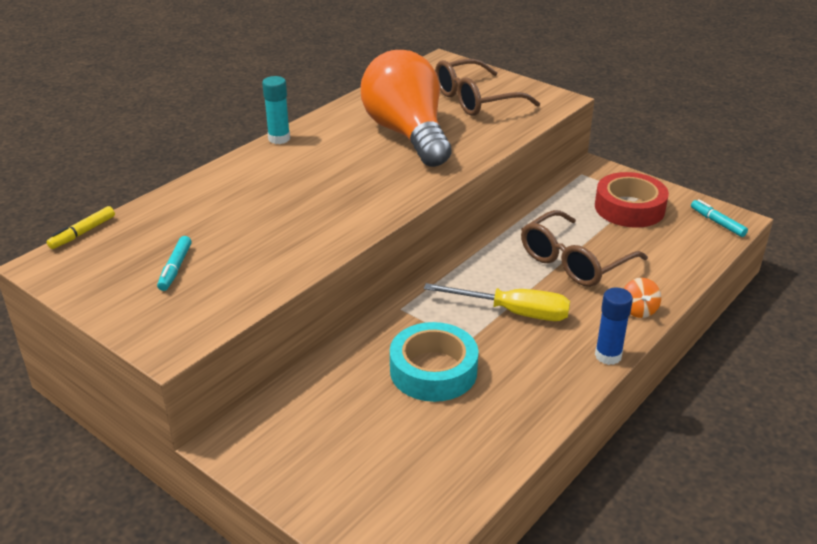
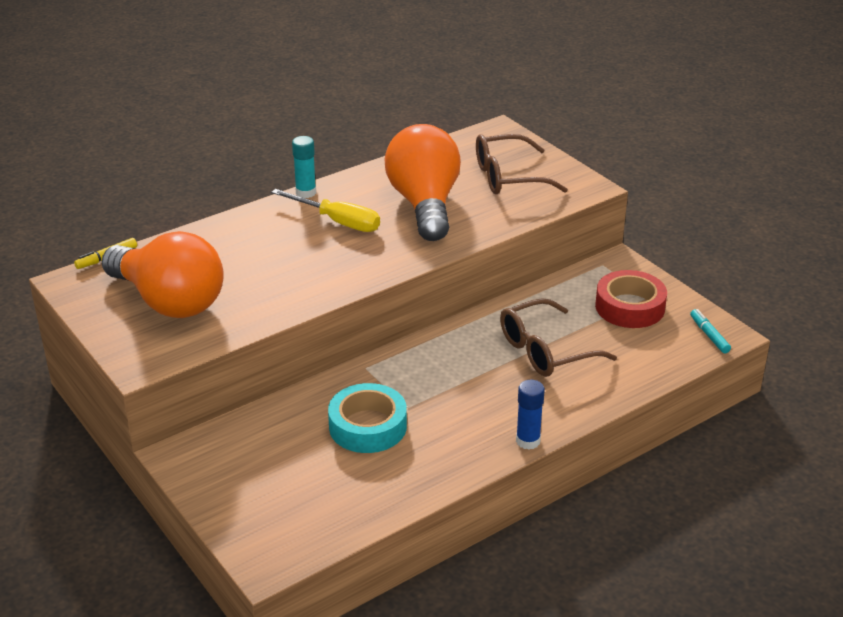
camera: 15 degrees right, 0 degrees up
turquoise marker [157,236,192,291] -> orange light bulb [102,231,224,318]
yellow screwdriver [424,283,570,321] -> yellow screwdriver moved to [271,189,380,232]
orange spinning top [624,278,661,318] -> none

